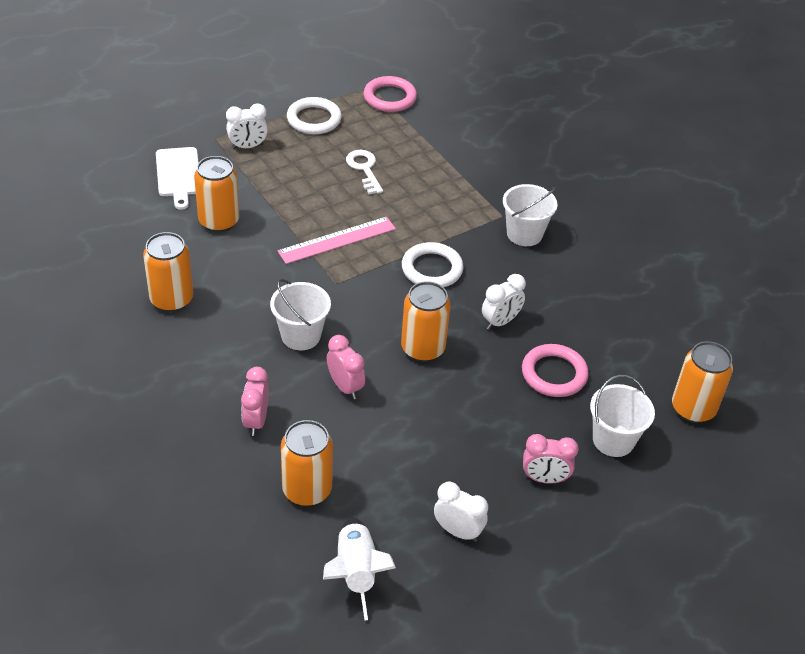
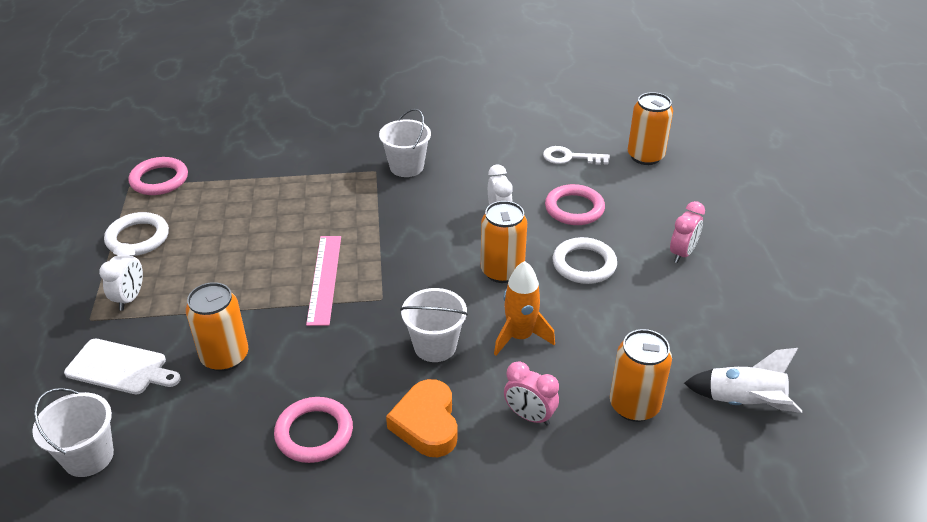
camera: 60 degrees left, 5 degrees down
orange can [143,232,193,312] -> pink ring [274,397,353,463]
pink clock [327,335,365,399] -> orange rocket [494,261,555,356]
white key [346,150,383,194] -> white key moved to [543,146,610,165]
white ring [402,242,463,287] -> white ring moved to [553,237,617,284]
white clock [434,481,488,542] -> none
white bucket [590,375,655,457] -> white bucket moved to [32,388,114,477]
none -> orange heart [386,379,458,457]

